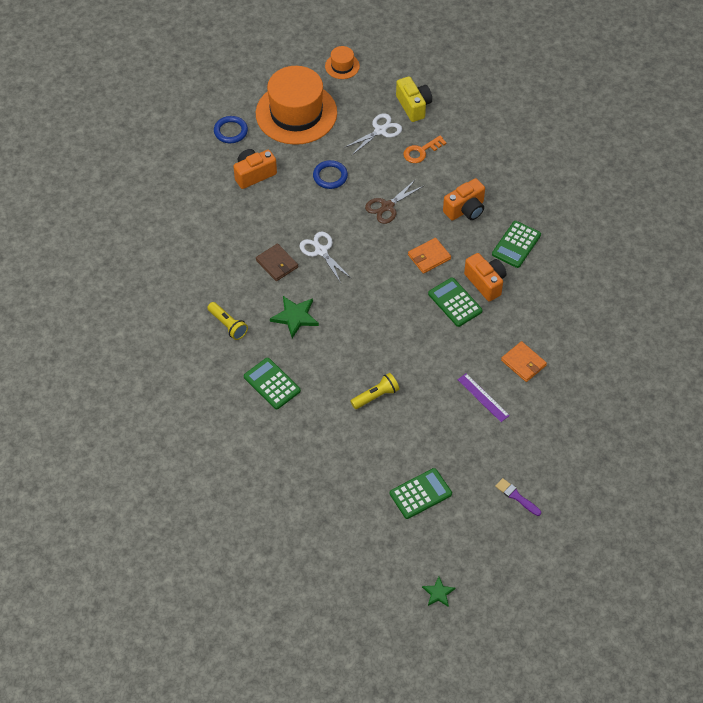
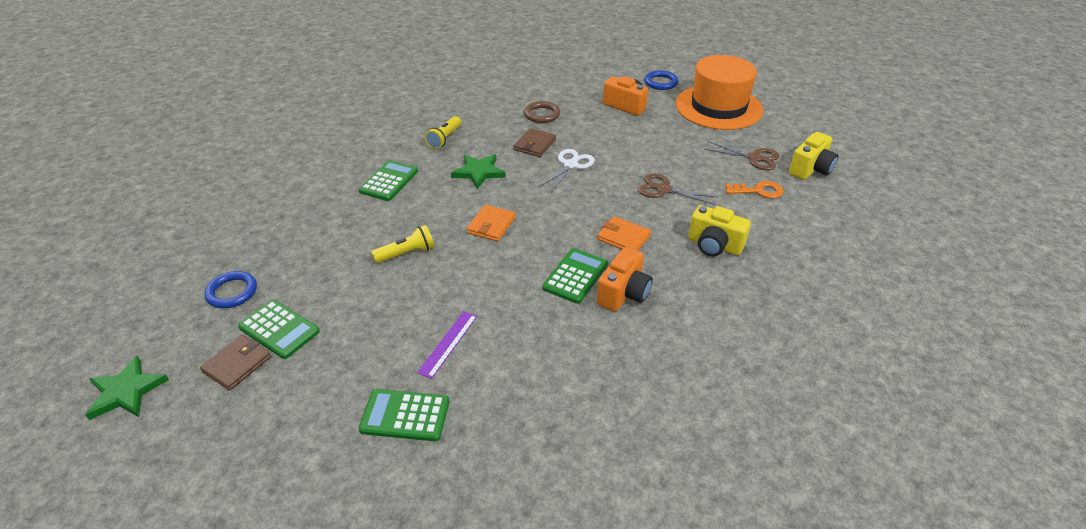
camera: 65 degrees right, 15 degrees down
blue ring [313,160,348,189] -> blue ring moved to [204,271,257,308]
orange hat [325,46,360,79] -> none
white scissors [344,113,402,155] -> brown scissors [704,141,780,170]
yellow flashlight [350,373,399,409] -> yellow flashlight turned 60 degrees counterclockwise [372,225,434,263]
orange key [403,136,447,163] -> orange key turned 150 degrees clockwise [725,181,784,199]
green star [422,577,455,607] -> green star [85,356,169,420], size x1.65
orange camera [443,178,485,221] -> yellow camera [688,205,751,256]
green calculator [492,221,541,268] -> green calculator moved to [359,389,449,441]
purple brush [495,478,541,516] -> none
orange wallet [501,341,547,382] -> orange wallet moved to [467,205,516,241]
none -> brown wallet [200,335,271,391]
none -> brown ring [524,101,560,123]

